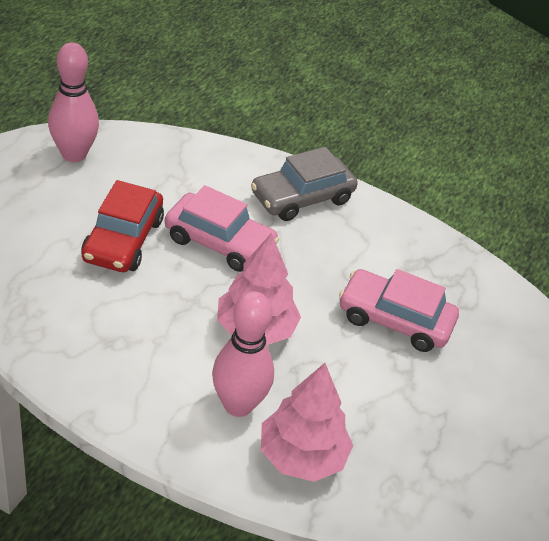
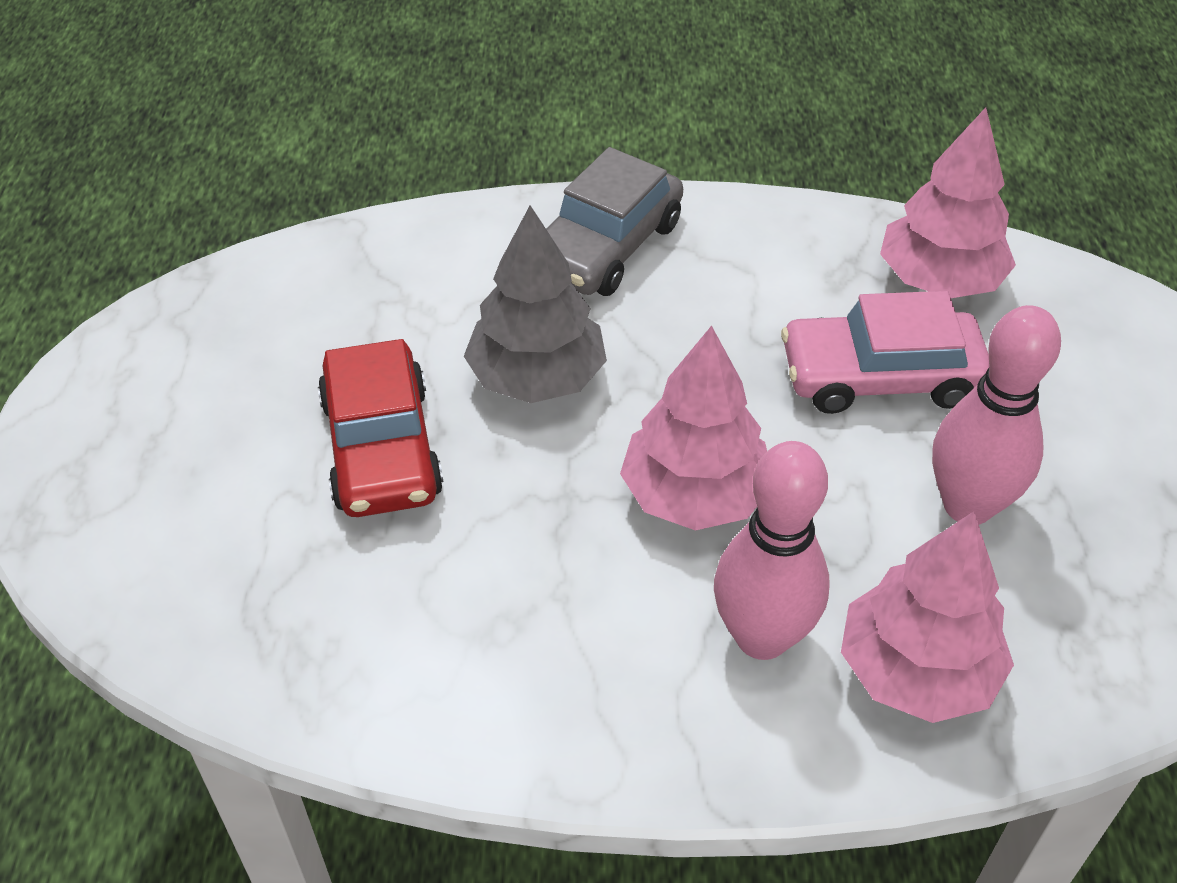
camera: 20 degrees left, 5 degrees up
pink bowling pin [48,42,99,162] -> pink bowling pin moved to [932,305,1061,525]
pink car [165,185,279,272] -> grey tree [464,205,607,403]
none -> pink tree [880,107,1016,298]

